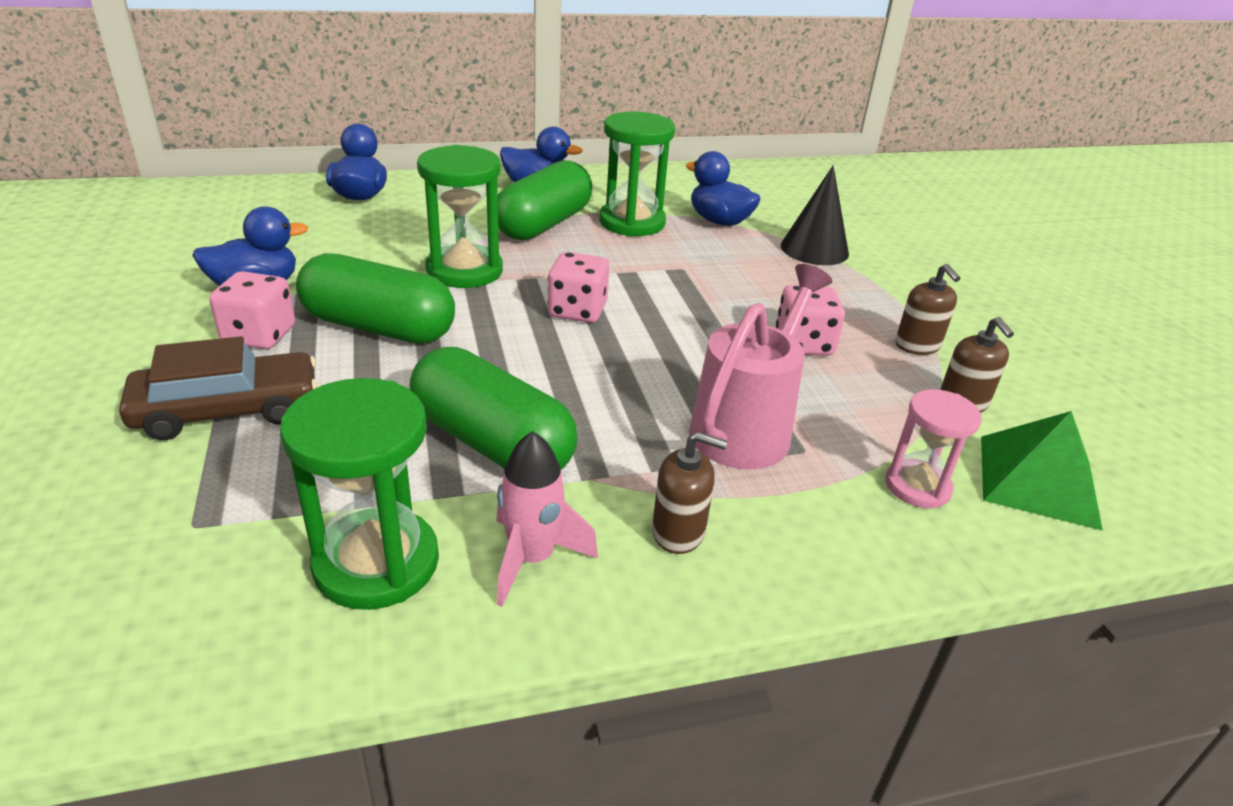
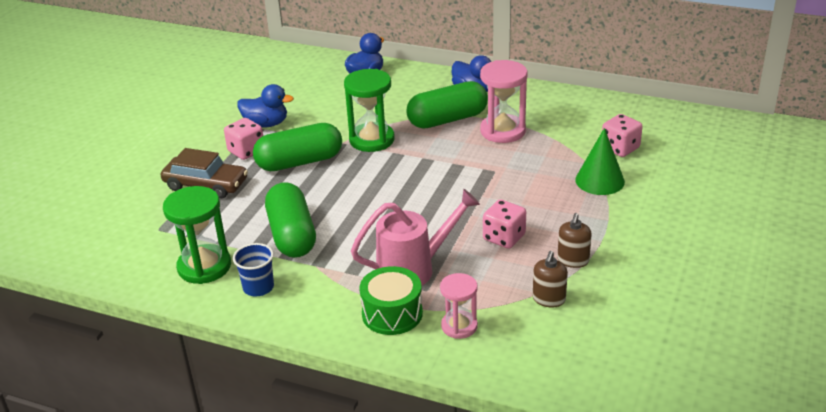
camera: 40 degrees right, 0 degrees up
green capsule [296,253,455,344] -> green capsule turned 75 degrees counterclockwise [253,123,342,171]
pink rocket [497,431,598,607] -> blue cup [233,243,274,296]
pink dice [547,252,610,323] -> pink dice moved to [602,114,643,157]
green hourglass [599,112,675,237] -> pink hourglass [480,60,527,143]
brown soap dispenser [652,432,727,554] -> none
blue duck [686,151,761,226] -> none
black cone [781,165,849,265] -> green cone [575,128,625,195]
green pyramid [981,411,1103,531] -> none
none -> green drum [359,266,423,335]

